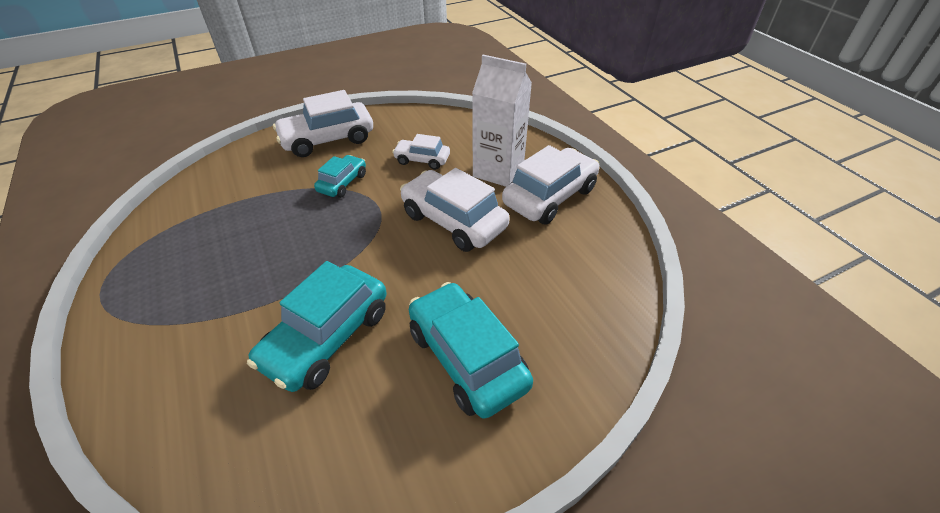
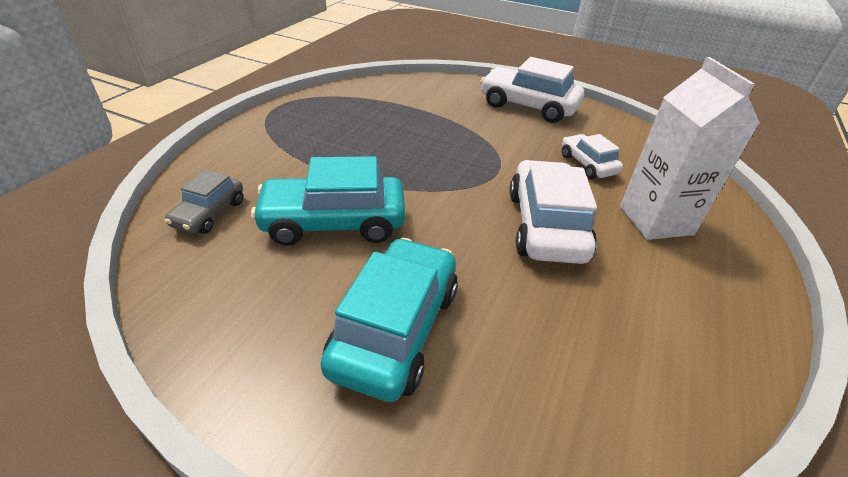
camera: 50 degrees right, 5 degrees down
turquoise car [314,155,366,198] -> none
white car [502,145,599,224] -> none
none -> grey car [165,169,243,234]

